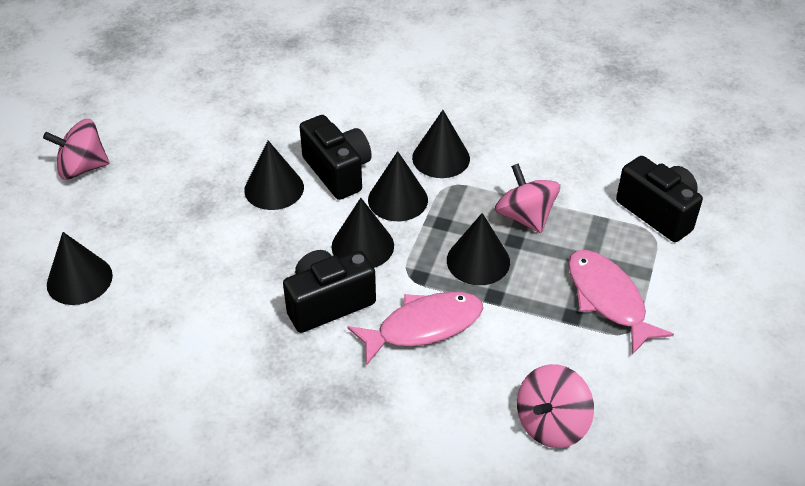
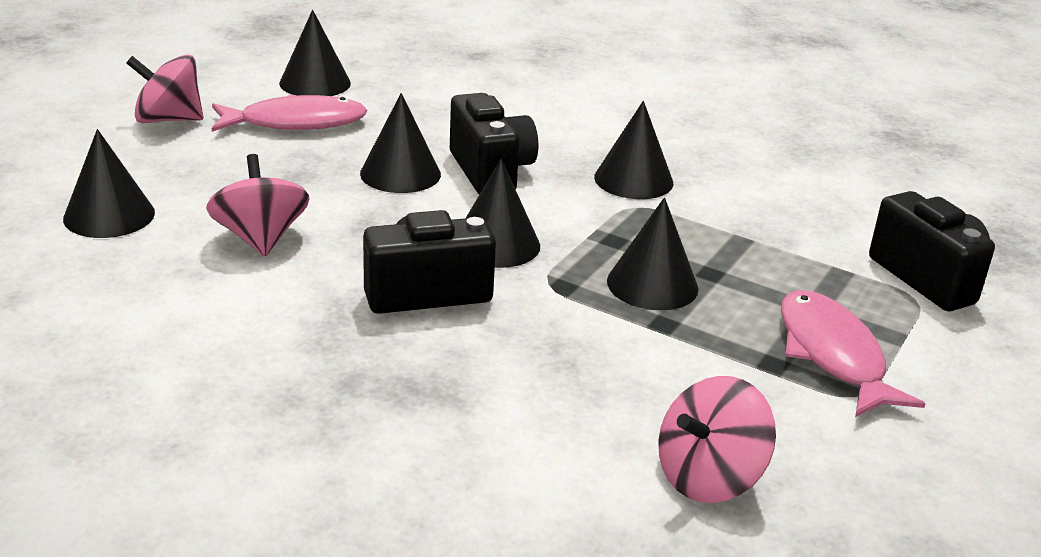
camera: 10 degrees right, 15 degrees down
pink fish [348,292,483,366] -> pink fish moved to [212,94,368,132]
black cone [368,151,428,221] -> black cone moved to [279,10,351,96]
pink spinning top [495,163,560,233] -> pink spinning top moved to [206,154,309,256]

